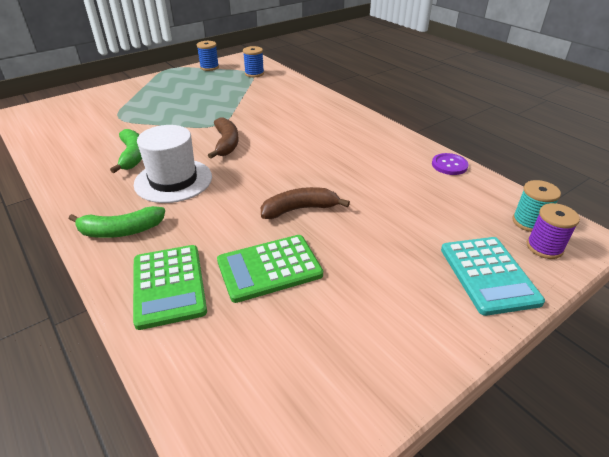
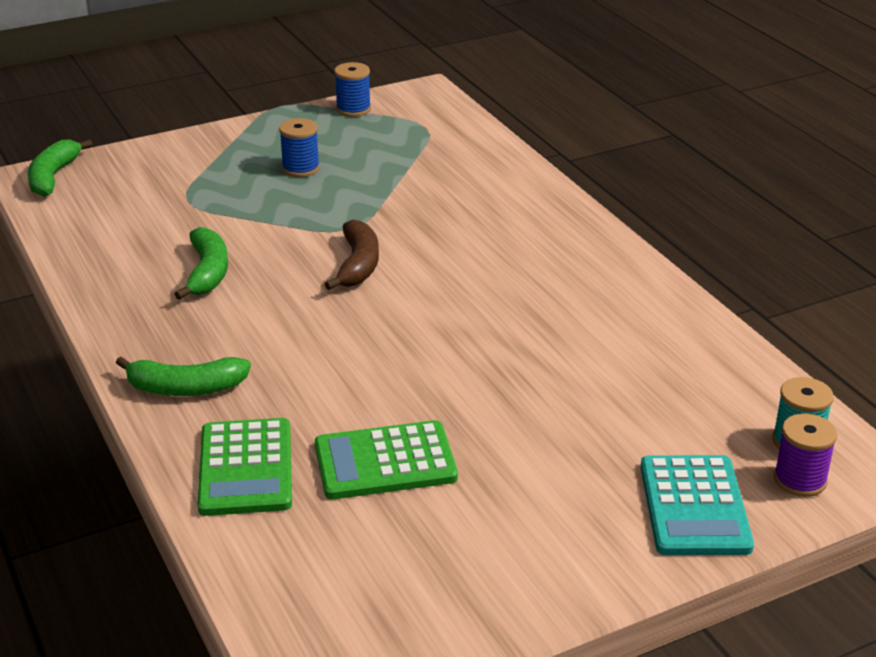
camera: 10 degrees right, 5 degrees down
white hat [134,125,212,203] -> none
blue spool [243,46,264,77] -> blue spool moved to [279,118,320,177]
brown banana [261,187,350,219] -> none
purple button [432,153,468,175] -> none
none -> green banana [28,139,93,197]

